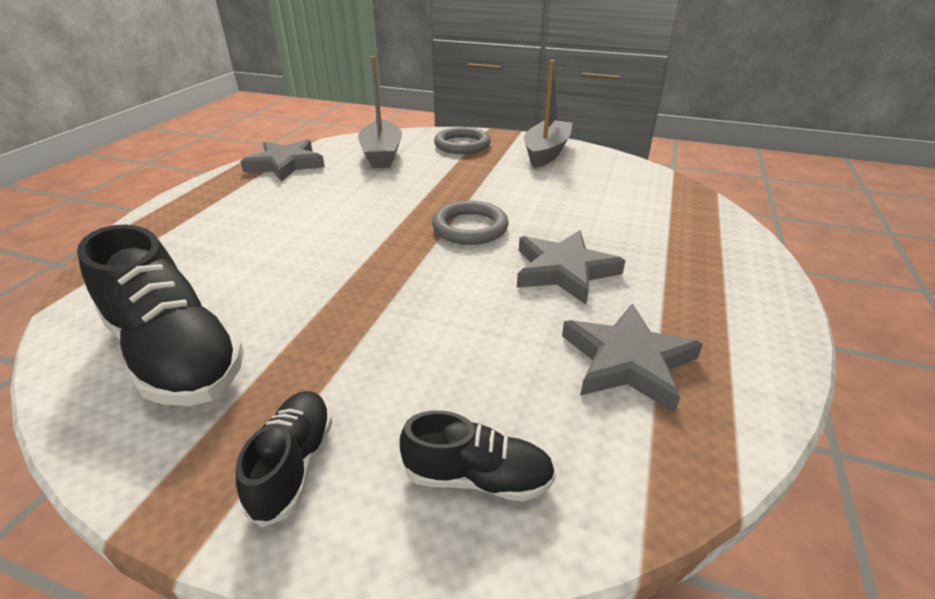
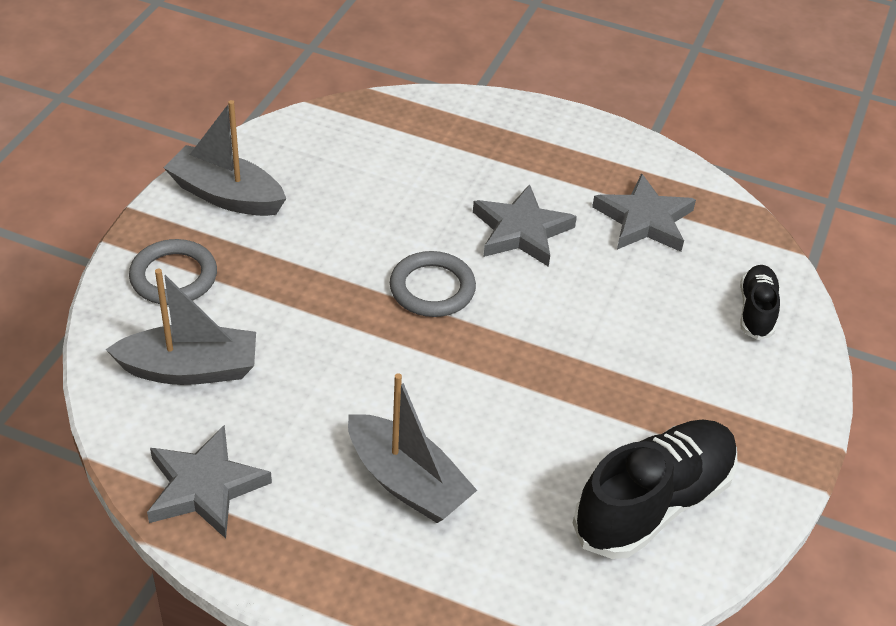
camera: 90 degrees left, 10 degrees up
black shoe [236,391,333,527] -> none
none -> grey boat [348,373,477,523]

